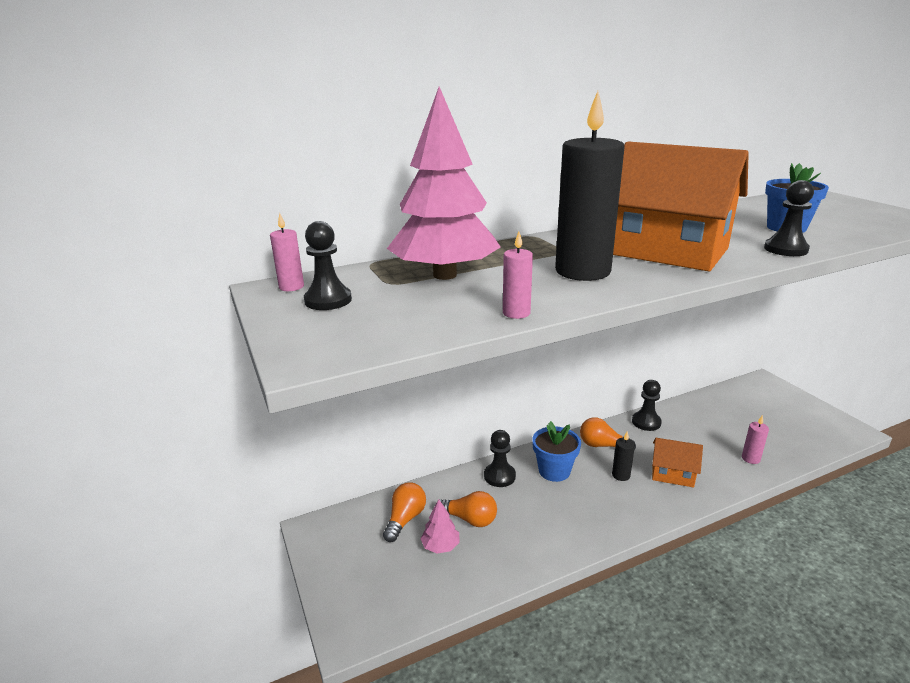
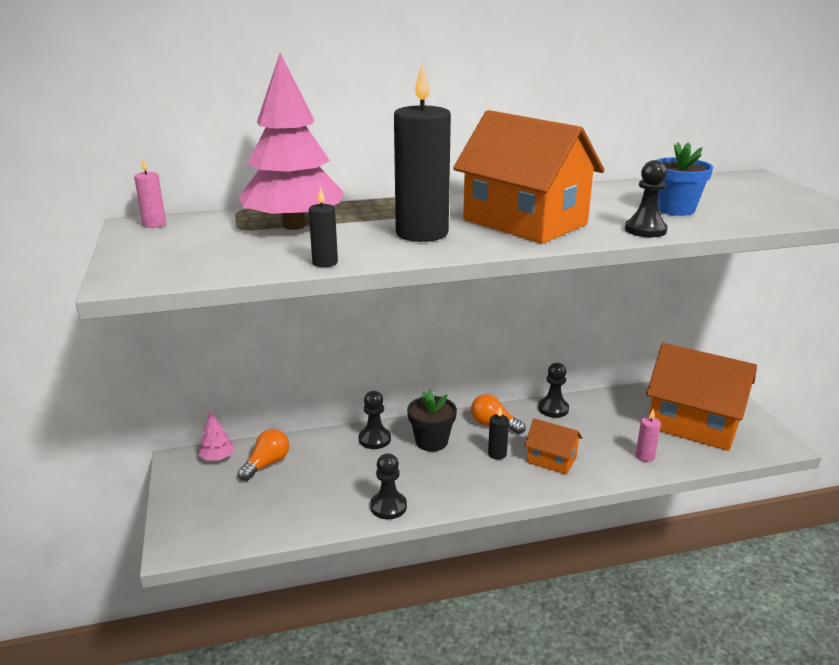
camera: 10 degrees right, 0 degrees up
black pawn [304,221,352,310] -> black pawn moved to [370,453,407,519]
pink tree [420,499,460,554] -> pink tree moved to [198,411,235,461]
orange light bulb [440,491,497,527] -> none
pink candle [503,232,533,319] -> black candle [309,187,338,267]
blue flower pot [532,421,581,482] -> black flower pot [407,389,457,452]
none -> orange house [646,343,757,451]

